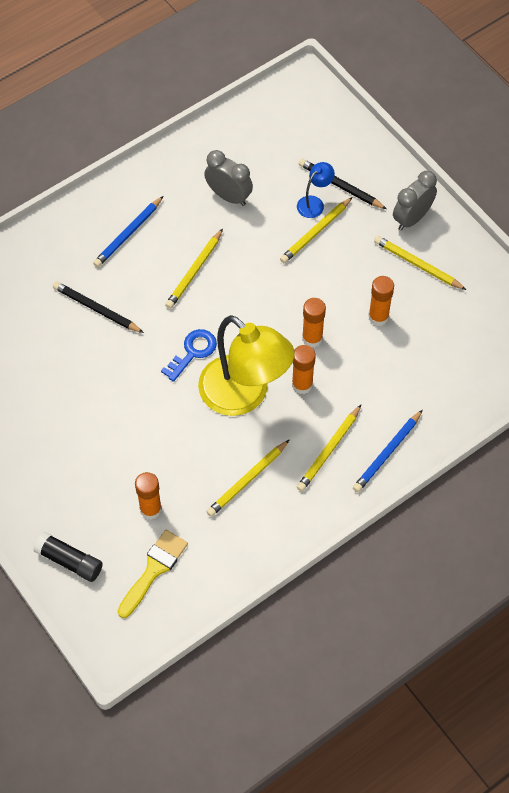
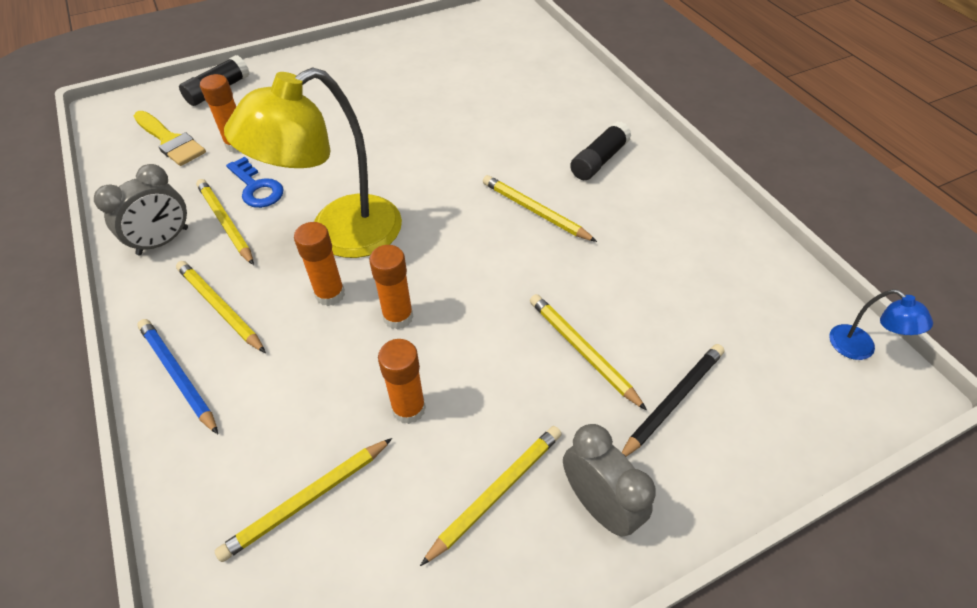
camera: 100 degrees right, 10 degrees down
black pencil [53,281,144,333] -> none
blue pencil [93,196,163,267] -> black glue stick [570,121,632,180]
blue key [161,329,217,382] -> blue key moved to [226,157,284,208]
grey clock [204,150,253,206] -> grey clock moved to [94,164,188,255]
blue lamp [297,162,335,218] -> blue lamp moved to [829,289,933,360]
none -> yellow pencil [215,438,392,562]

